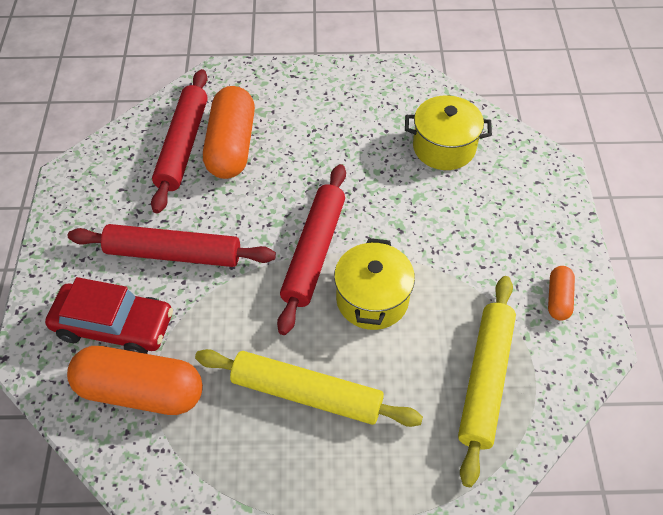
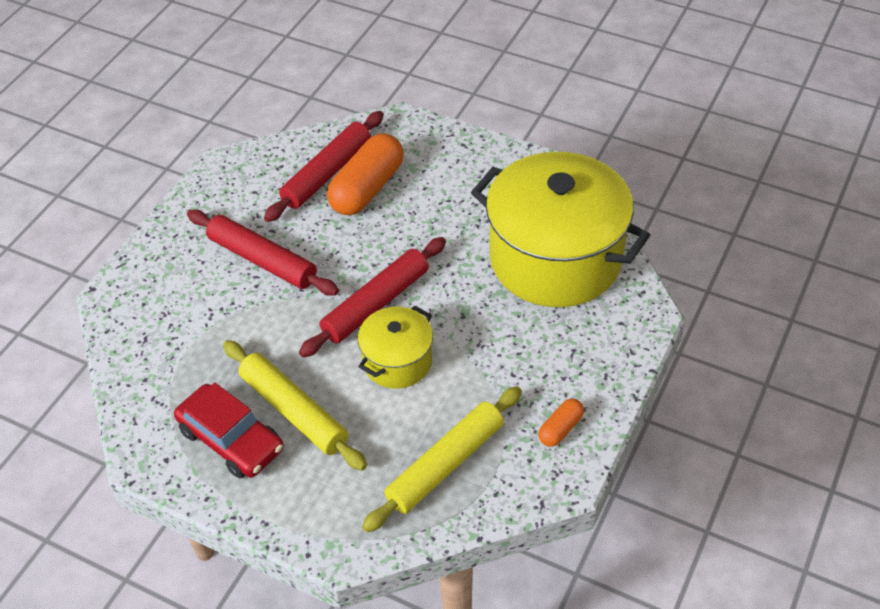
camera: 30 degrees right, 5 degrees down
red car [45,277,173,354] -> red car moved to [174,383,284,478]
orange capsule [67,346,203,415] -> none
yellow pot [405,96,492,170] -> yellow pot [471,152,650,307], size x2.03

